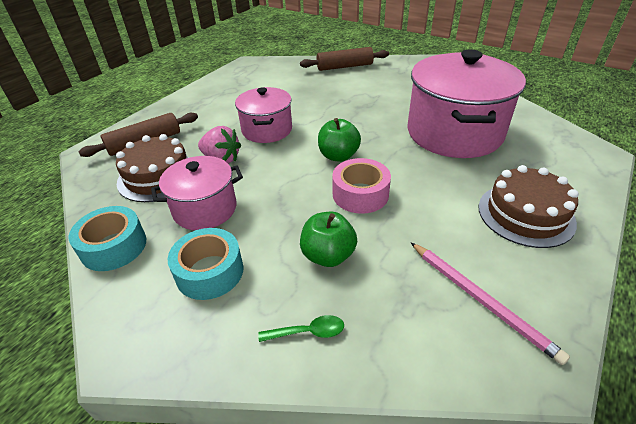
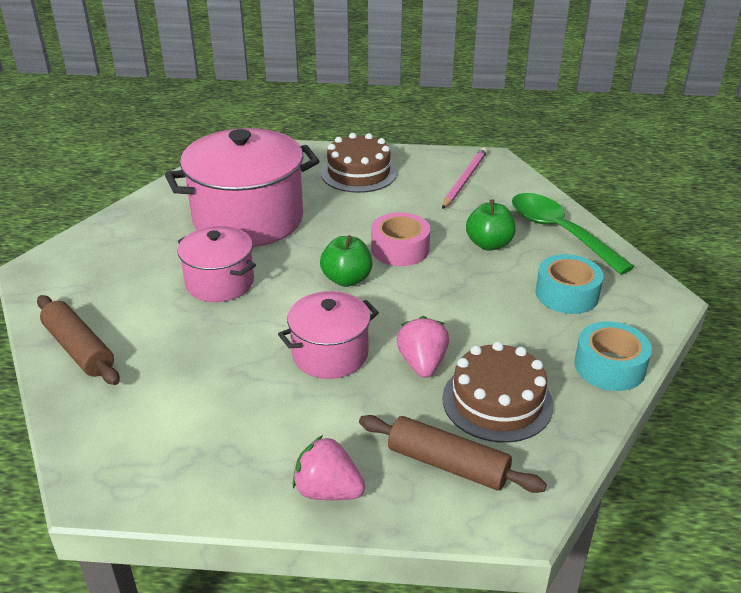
camera: 120 degrees left, 5 degrees down
pink pot [151,156,243,230] -> pink pot moved to [178,226,256,302]
green spoon [258,315,344,342] -> green spoon [512,193,634,275], size x2.40
none -> pink strawberry [292,435,365,500]

